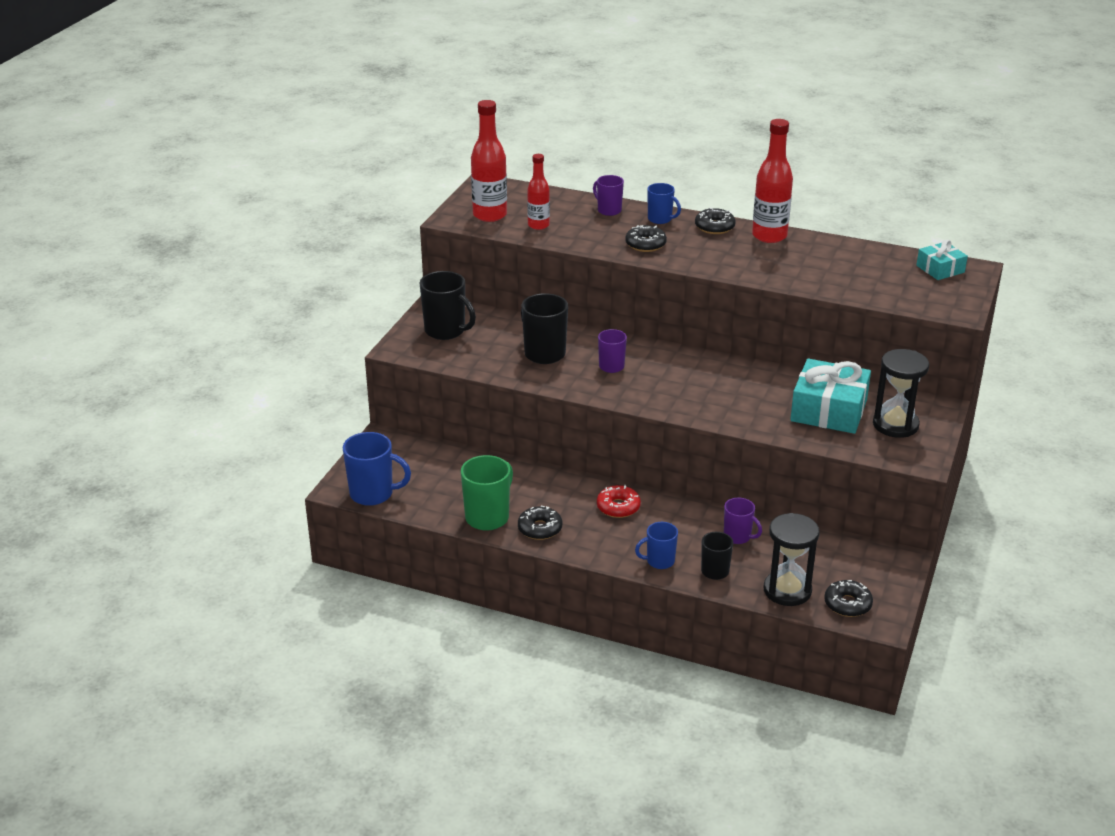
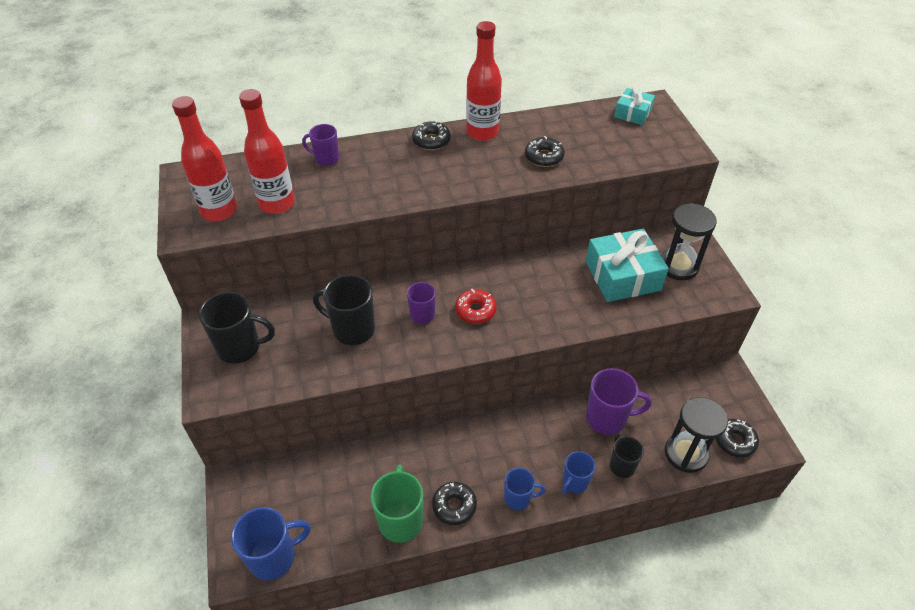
camera: 35 degrees left, 15 degrees up
red bottle [527,154,550,230] -> red bottle [239,89,295,214], size x1.59
red donut [597,485,641,518] -> red donut moved to [455,289,497,324]
black donut [625,225,667,252] -> black donut moved to [525,136,565,167]
blue mug [647,183,681,224] -> blue mug moved to [504,468,545,510]
purple mug [724,498,762,544] -> purple mug [586,368,652,435], size x1.63

